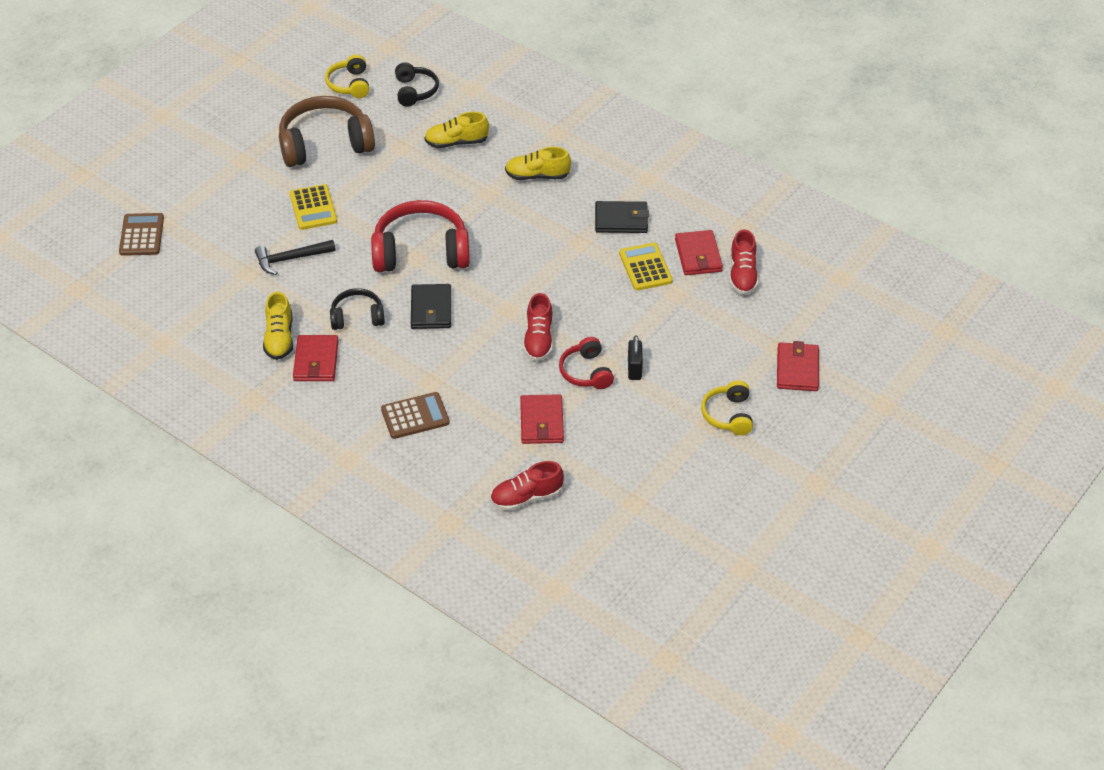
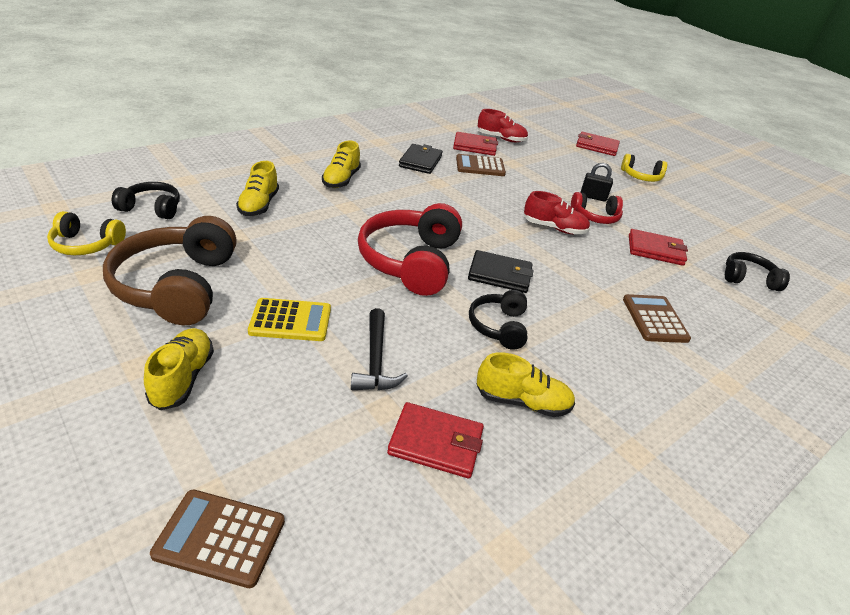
camera: 80 degrees left, 10 degrees down
red wallet [293,335,339,381] -> red wallet moved to [387,402,484,478]
red shoe [490,461,564,511] -> black headphones [725,252,790,291]
yellow calculator [619,243,673,290] -> brown calculator [456,154,506,176]
none -> yellow shoe [144,328,214,410]

